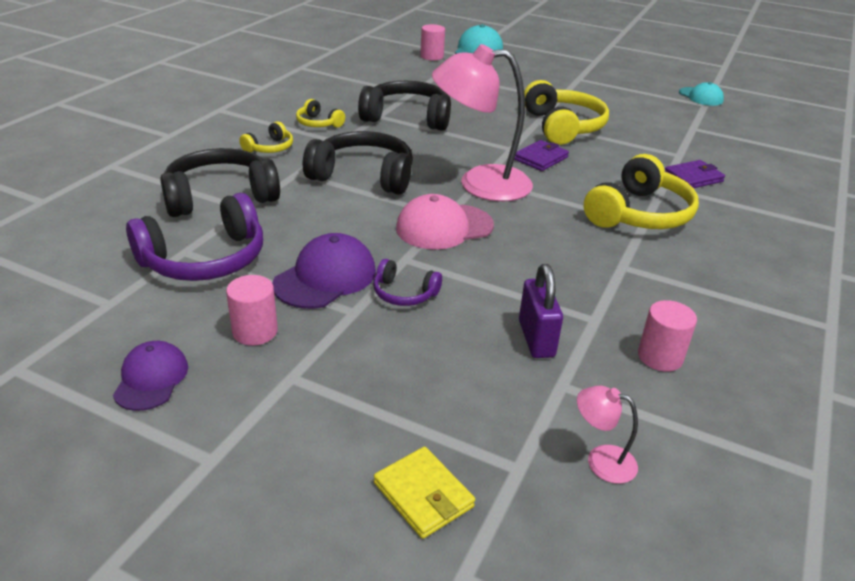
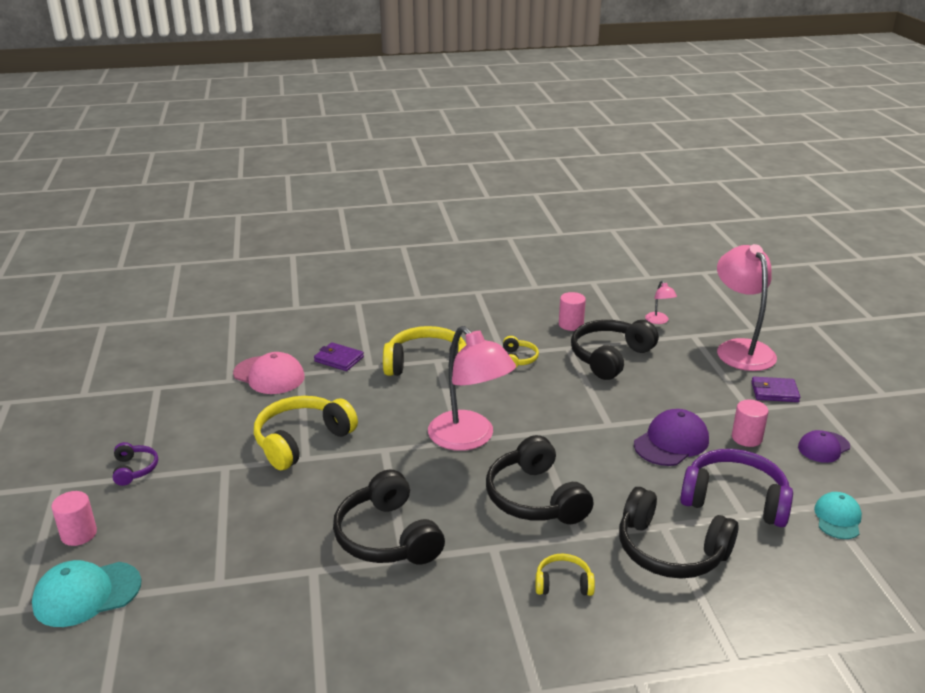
camera: 125 degrees left, 5 degrees down
purple cap [272,233,376,309] -> purple cap turned 135 degrees clockwise [634,409,709,466]
yellow headphones [296,99,345,128] -> yellow headphones moved to [503,336,539,367]
purple headphones [374,259,442,306] -> purple headphones moved to [113,442,158,486]
yellow wallet [374,447,475,539] -> pink lamp [717,244,777,371]
pink cap [396,194,494,250] -> pink cap moved to [233,352,305,394]
pink cylinder [421,24,445,61] -> pink cylinder moved to [51,491,97,546]
purple wallet [514,140,569,171] -> purple wallet moved to [751,377,800,402]
purple padlock [519,264,563,358] -> black headphones [571,320,659,380]
turquoise cap [679,82,724,106] -> turquoise cap moved to [814,492,862,539]

